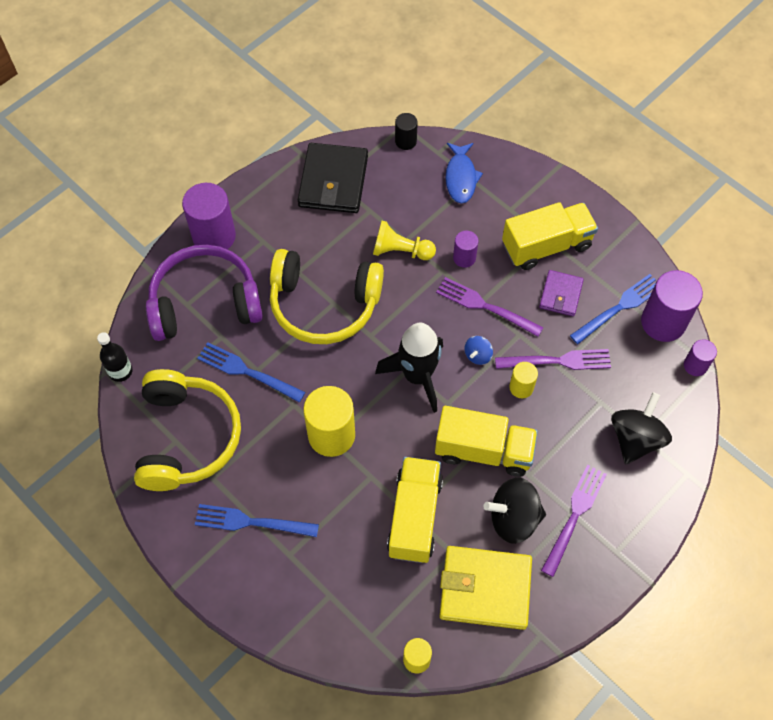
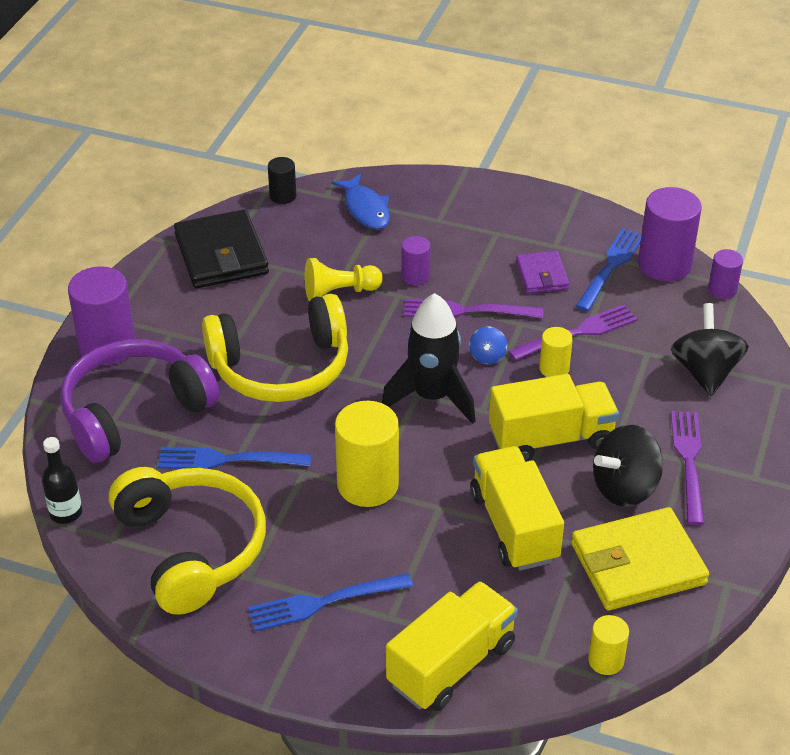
camera: 25 degrees left, 20 degrees down
yellow truck [502,202,598,270] -> yellow truck moved to [386,581,518,711]

